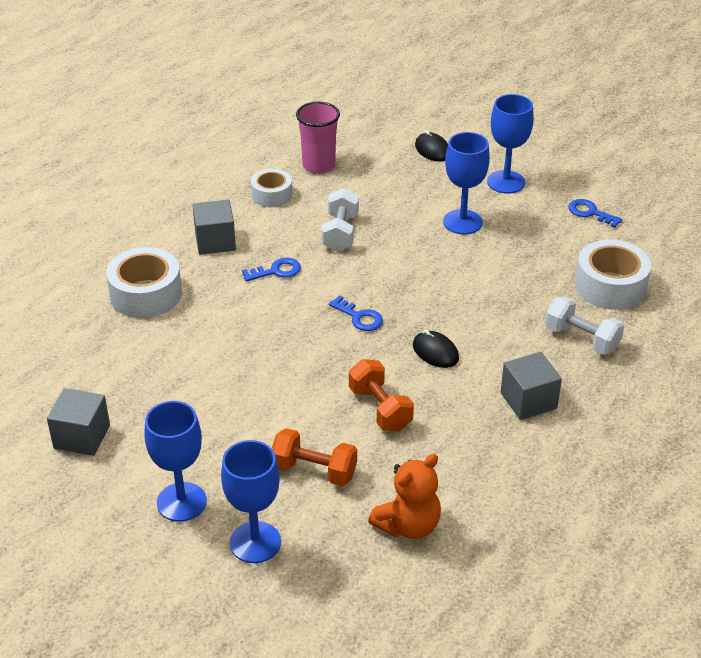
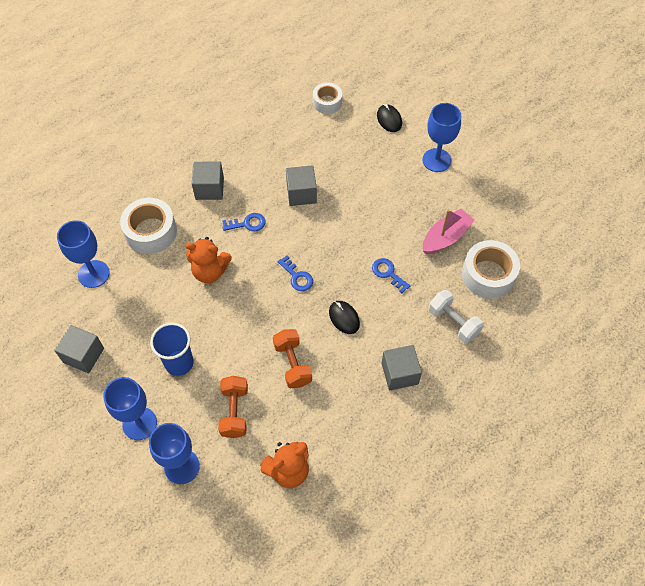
camera: 10 degrees right, 20 degrees up
white tape [251,169,292,207] -> white tape moved to [313,82,342,114]
orange dumbbell [272,428,357,486] -> orange dumbbell turned 60 degrees clockwise [218,376,248,438]
pink cup [296,102,340,174] -> none
white dumbbell [321,188,359,252] -> grey cube [286,165,317,206]
blue goblet [443,132,490,234] -> blue goblet moved to [57,220,110,288]
blue key [568,199,622,228] -> blue key moved to [372,258,410,293]
none -> blue cup [150,323,194,376]
none -> orange teddy bear [186,237,232,283]
none -> pink boat [423,209,475,254]

